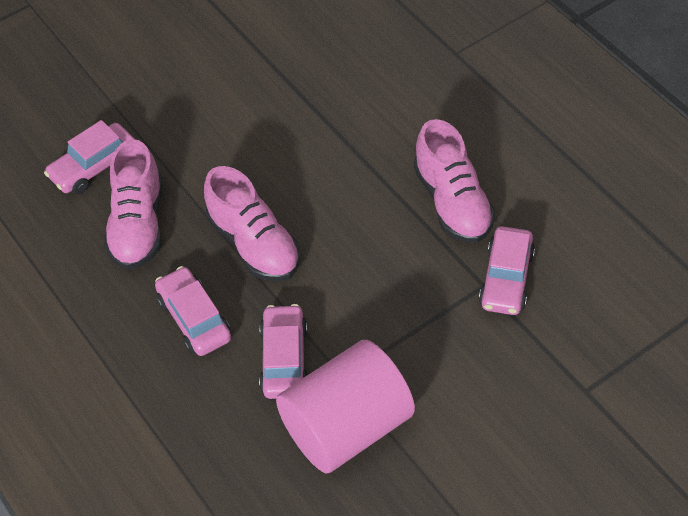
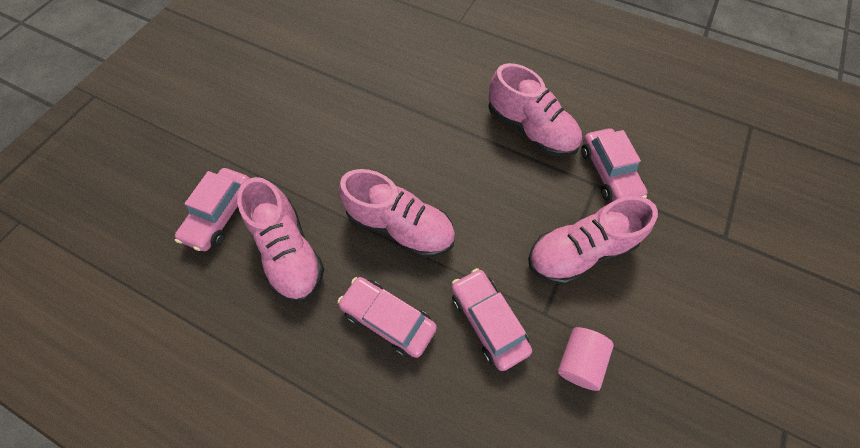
camera: 30 degrees left, 10 degrees up
pink cylinder [276,340,415,474] -> pink cylinder [558,327,614,391], size x0.46
none -> pink shoe [528,196,658,285]

